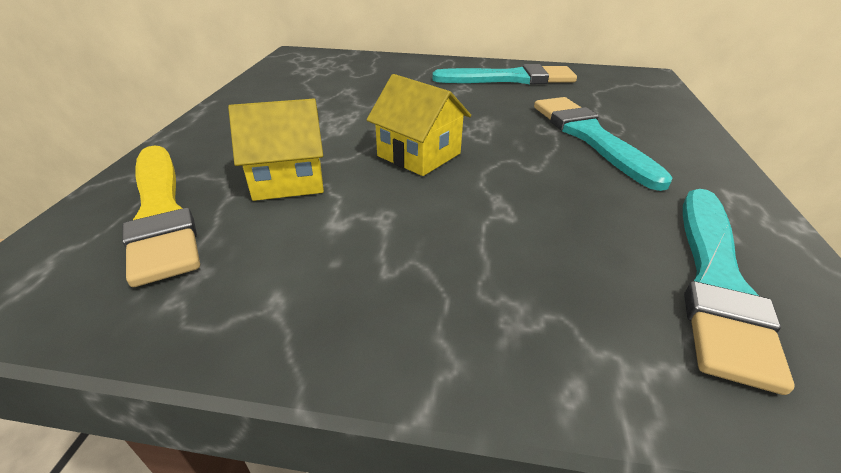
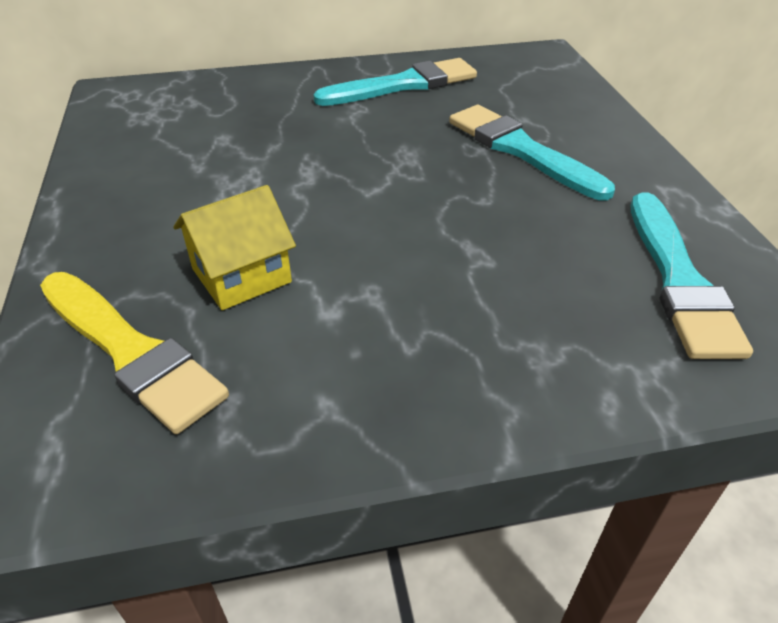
camera: 20 degrees left, 5 degrees up
yellow house [367,74,471,176] -> none

